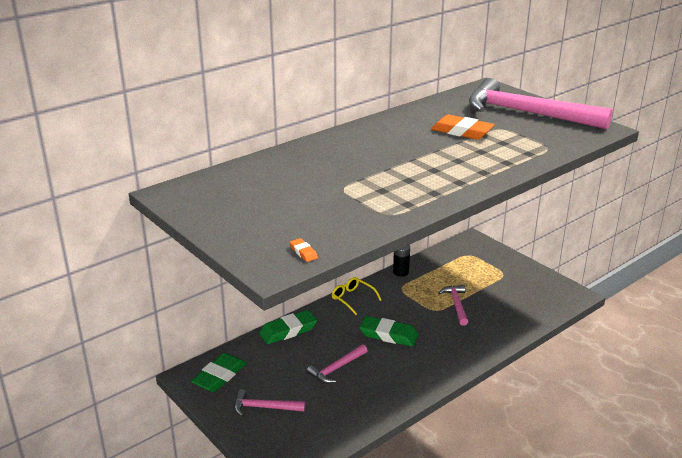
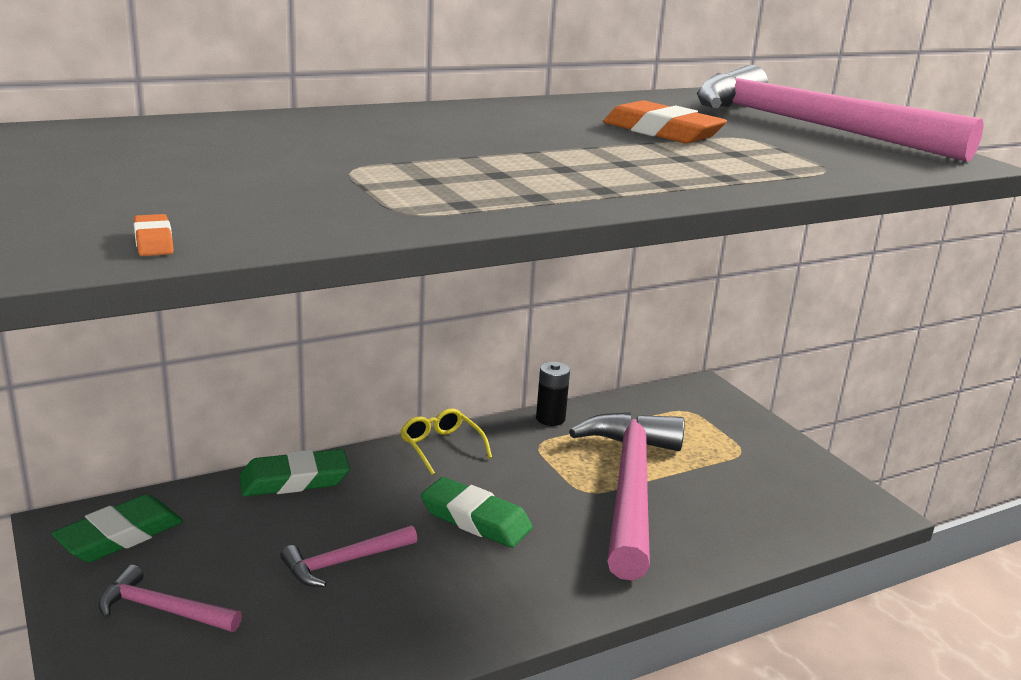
camera: 10 degrees right, 5 degrees down
pink hammer [438,285,468,326] -> pink hammer [569,412,685,581], size x2.19

